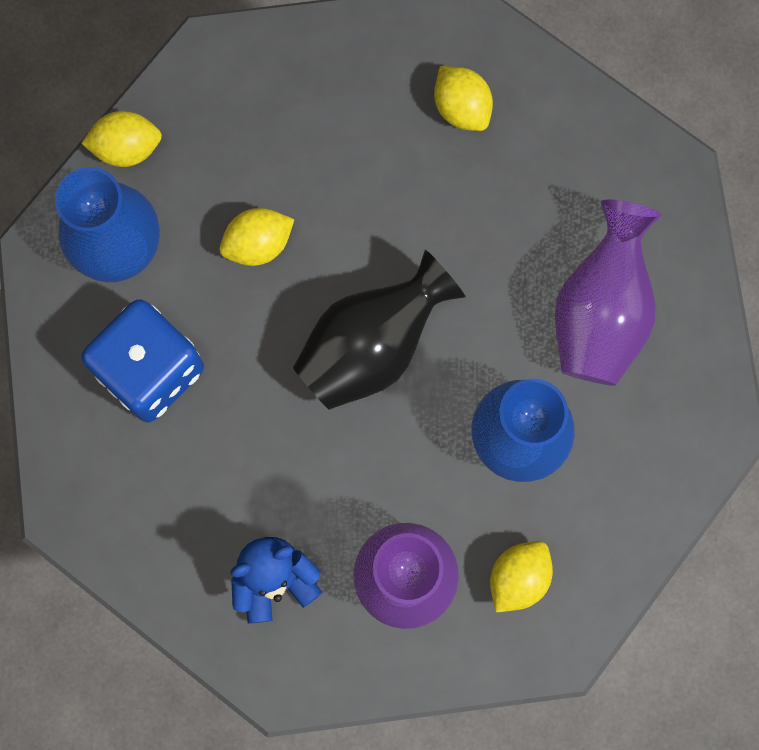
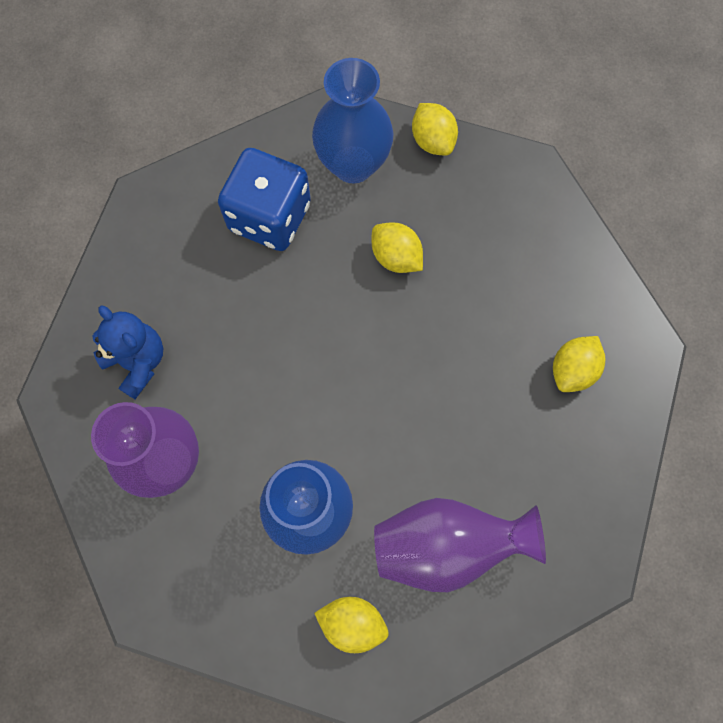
camera: 70 degrees right, 5 degrees down
black vase [293,250,466,410] -> none
yellow lemon [490,541,553,612] -> yellow lemon moved to [314,597,389,653]

